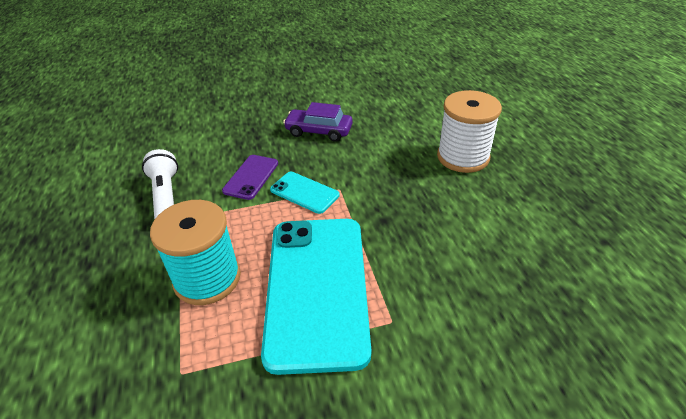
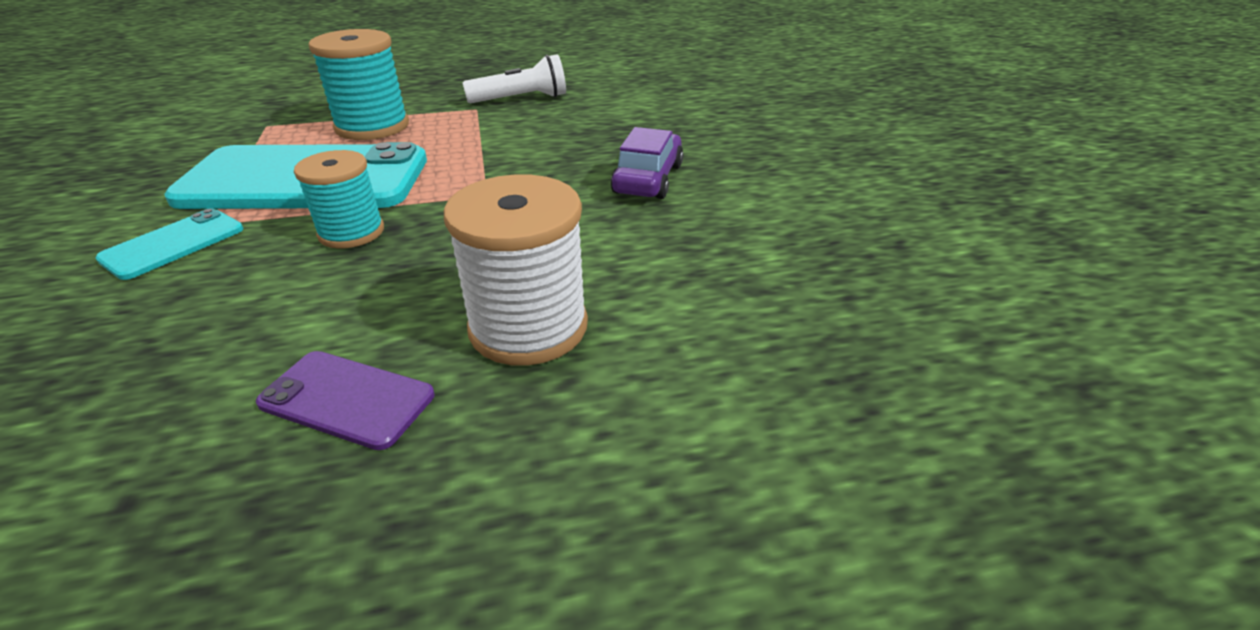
camera: 90 degrees right, 5 degrees down
purple phone [222,155,278,200] -> purple phone moved to [256,351,434,450]
turquoise phone [270,172,340,214] -> turquoise phone moved to [95,208,243,280]
none -> turquoise spool [294,150,384,249]

